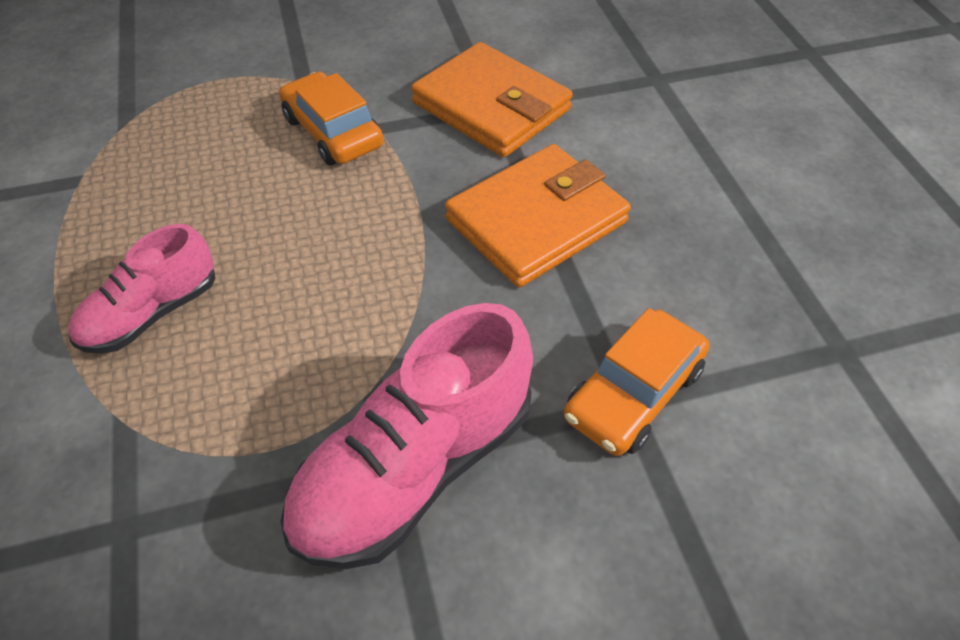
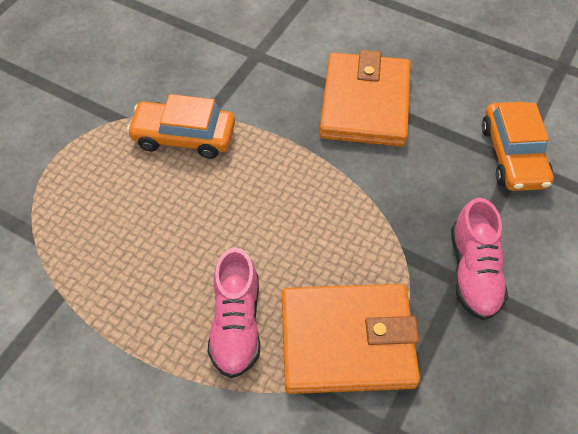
camera: 45 degrees left, 5 degrees up
pink shoe [281,303,533,569] -> pink shoe [451,198,508,320], size x0.61
orange wallet [411,42,573,157] -> orange wallet moved to [282,284,420,394]

